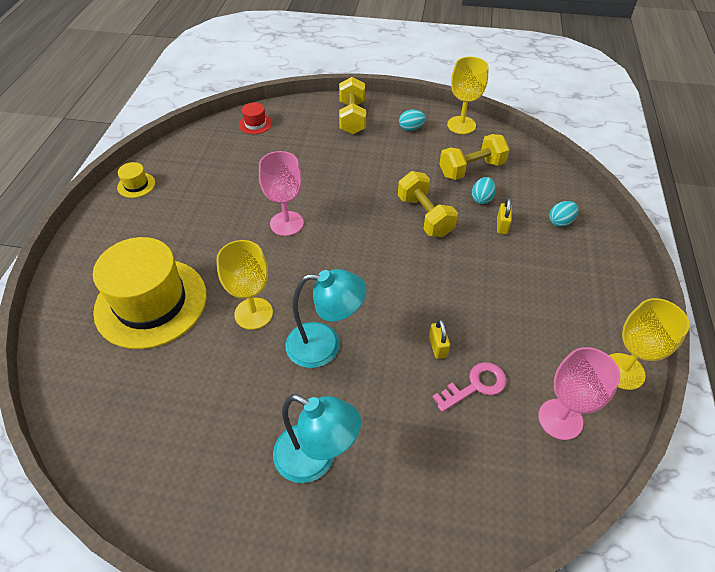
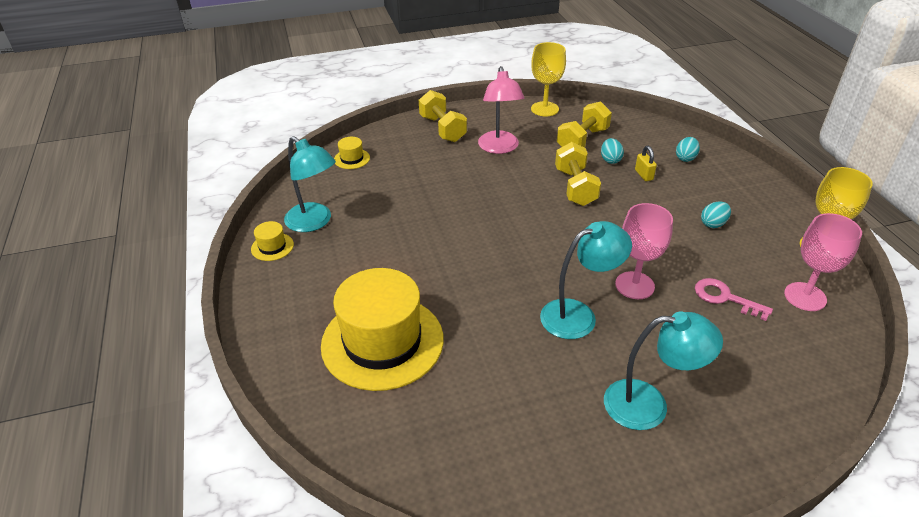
camera: 25 degrees left, 10 degrees down
yellow goblet [216,240,273,330] -> none
red hat [239,103,272,134] -> yellow hat [334,137,370,169]
pink goblet [259,151,304,236] -> pink goblet moved to [615,203,673,299]
yellow dumbbell [398,171,458,237] -> yellow dumbbell turned 45 degrees clockwise [555,142,601,206]
turquoise egg [399,110,426,131] -> turquoise egg moved to [701,201,731,228]
yellow padlock [429,319,450,359] -> none
pink key [432,362,507,412] -> pink key turned 90 degrees counterclockwise [695,278,773,321]
none -> turquoise lamp [284,136,336,232]
none -> pink lamp [478,66,525,154]

